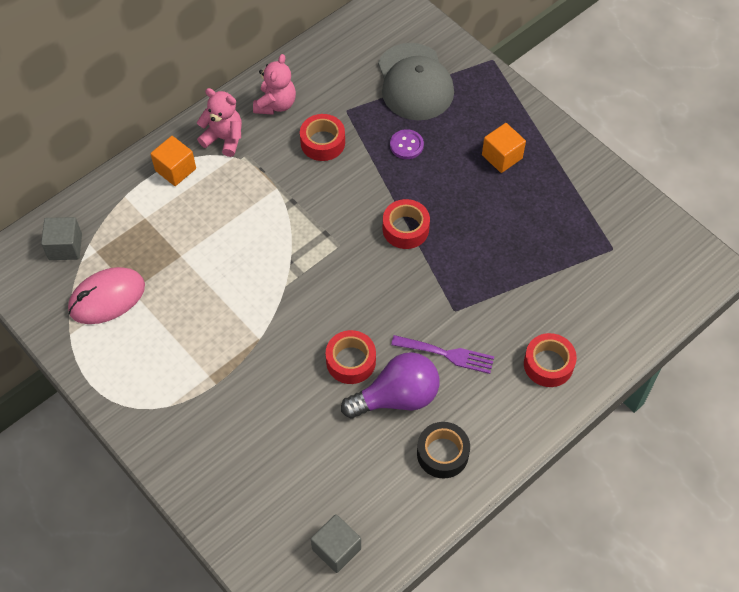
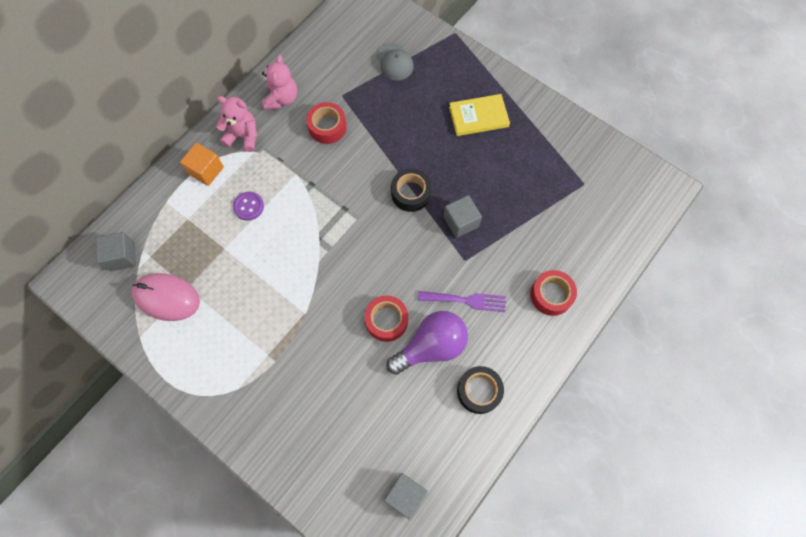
camera: 10 degrees left, 10 degrees up
pink mouse [68,267,145,324] -> pink mouse turned 60 degrees clockwise [131,273,200,321]
grey cap [378,43,454,120] -> grey cap [376,43,414,81], size x0.55
red tape [383,199,430,249] -> black tape [391,168,432,212]
purple button [390,129,424,159] -> purple button moved to [233,192,264,221]
orange cube [482,123,526,173] -> yellow book [449,94,510,136]
none -> grey cube [444,195,482,238]

